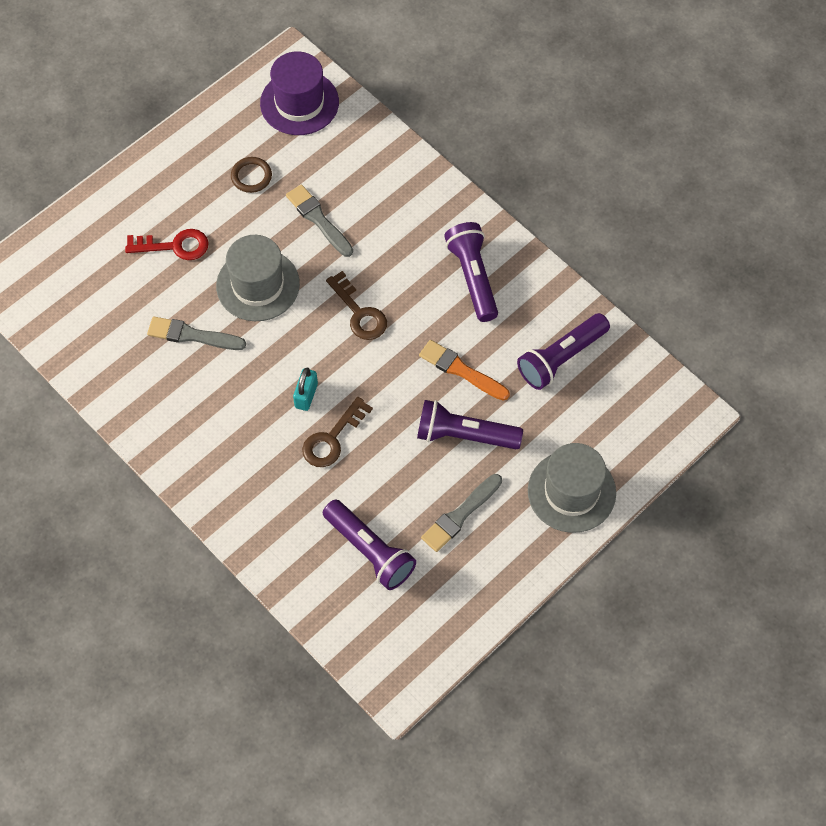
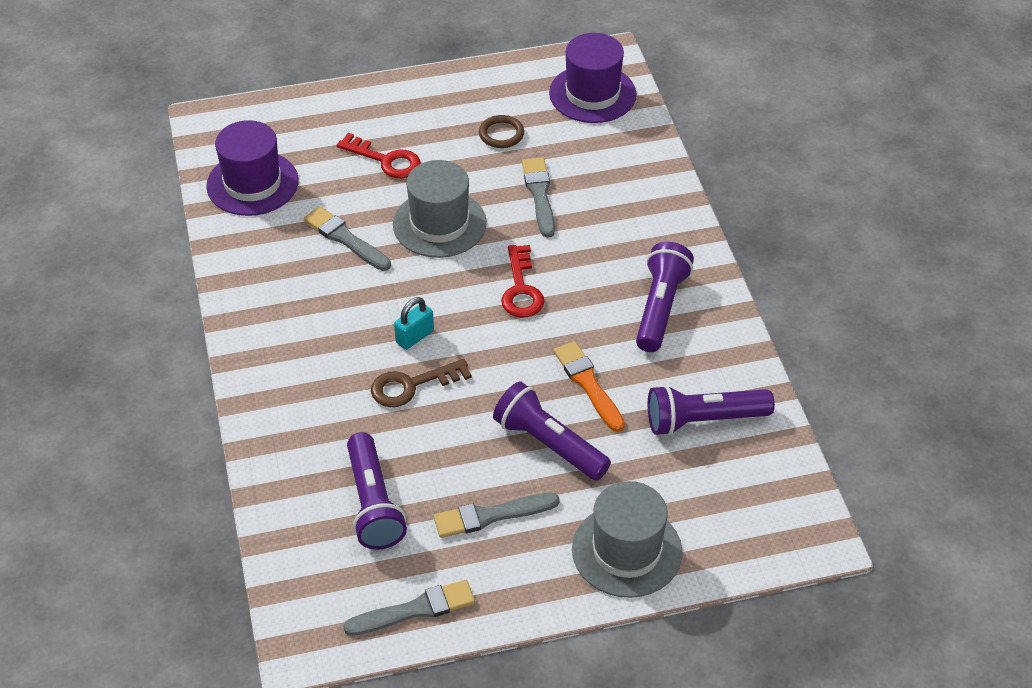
camera: 30 degrees right, 15 degrees down
brown key [326,271,387,340] -> red key [501,245,545,318]
none -> purple hat [206,120,299,216]
none -> grey brush [343,580,475,636]

